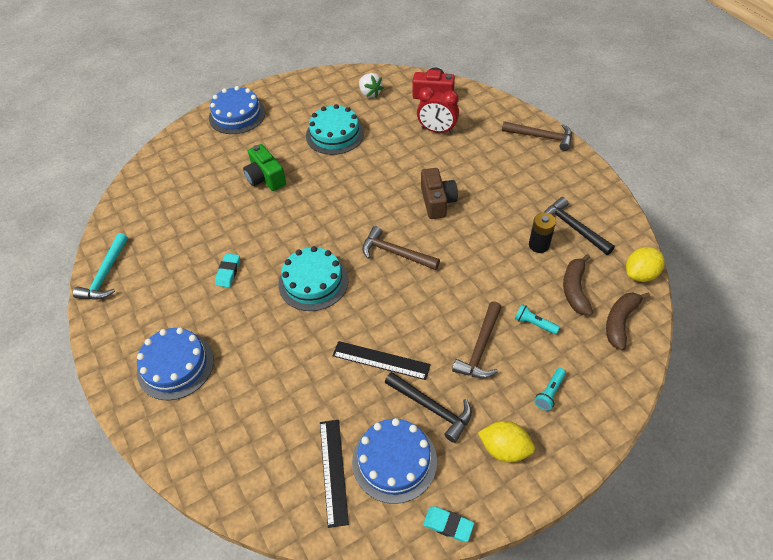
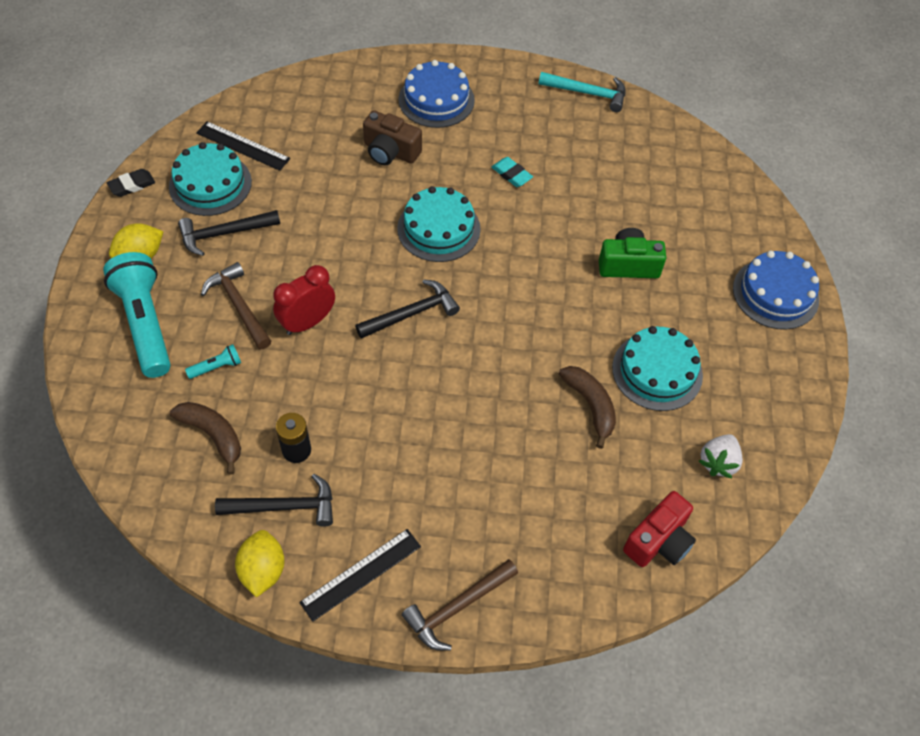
camera: 120 degrees right, 5 degrees up
turquoise hammer [73,233,128,300] -> turquoise hammer turned 150 degrees clockwise [539,72,625,112]
black ruler [332,341,431,380] -> black ruler moved to [299,529,421,622]
blue cake [352,418,437,504] -> turquoise cake [169,142,252,216]
white strawberry [359,73,384,98] -> white strawberry turned 60 degrees counterclockwise [699,434,743,478]
brown hammer [362,226,440,270] -> black hammer [355,279,460,339]
red clock [417,87,459,133] -> red clock moved to [273,265,335,335]
brown camera [421,168,458,219] -> brown camera moved to [363,110,422,166]
turquoise eraser [423,506,474,542] -> black eraser [107,169,155,197]
turquoise flashlight [535,368,566,411] -> turquoise flashlight [103,252,171,378], size x2.42
brown banana [606,292,650,350] -> brown banana moved to [559,366,616,449]
yellow lemon [626,247,665,282] -> yellow lemon moved to [235,530,285,597]

